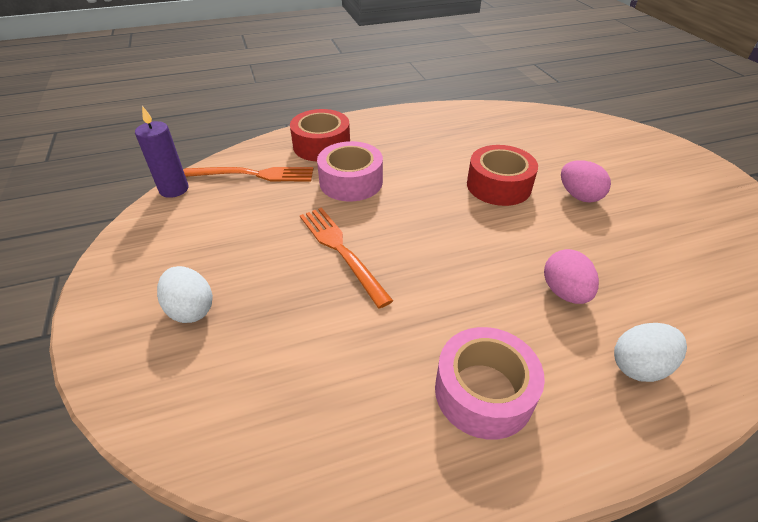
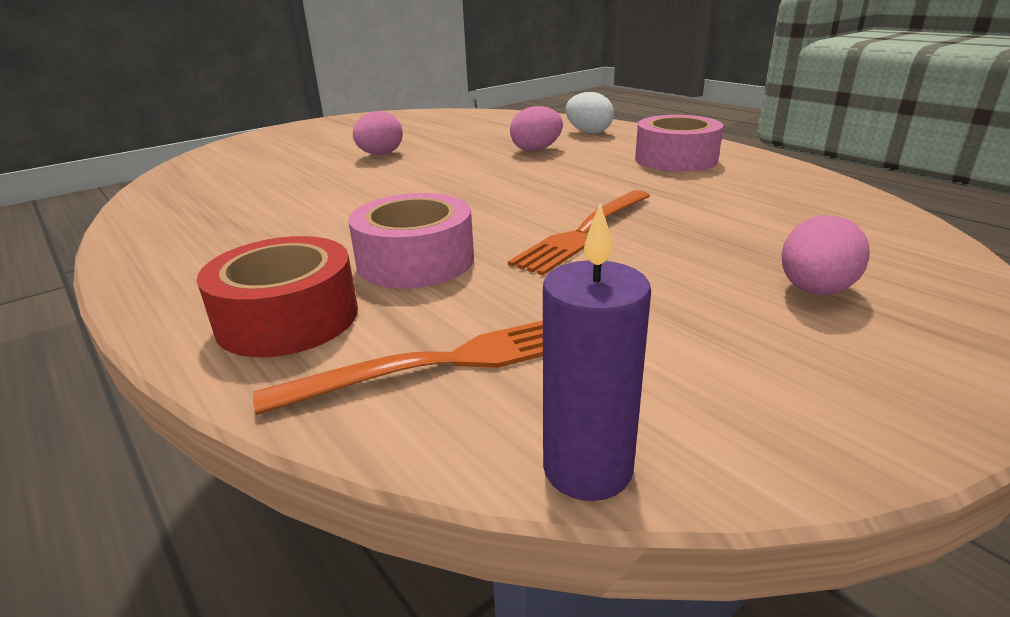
camera: 110 degrees left, 15 degrees down
white egg [157,266,213,323] -> pink egg [781,215,870,295]
orange fork [183,167,313,181] -> orange fork turned 90 degrees clockwise [253,321,543,415]
red tape [467,145,538,206] -> none

